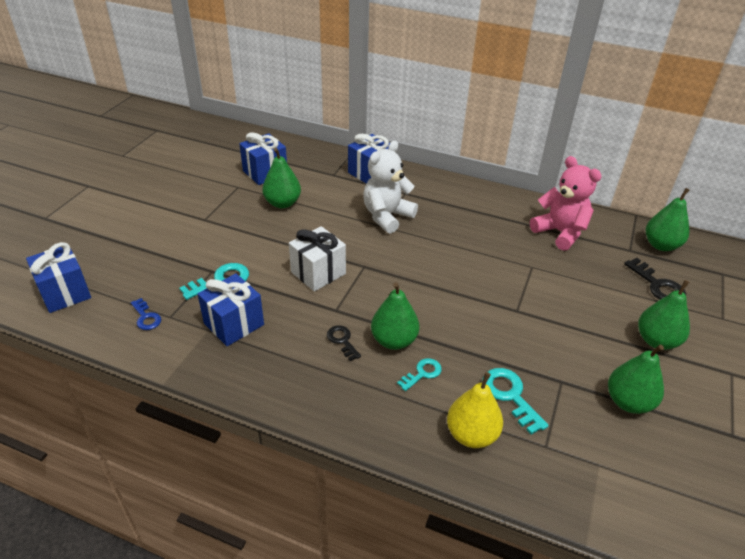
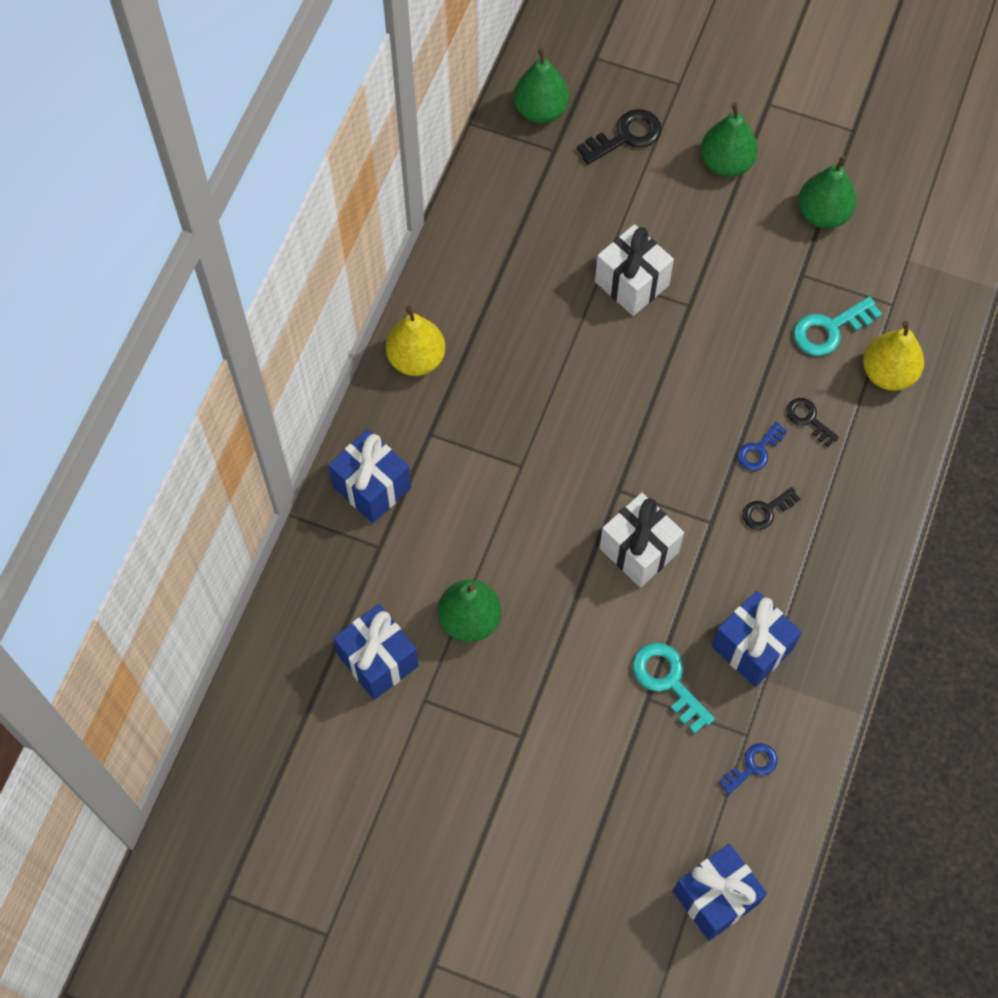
camera: 90 degrees left, 25 degrees up
white teddy bear [363,141,418,234] -> none
green pear [371,282,419,350] -> blue key [737,422,787,471]
turquoise key [397,358,442,391] -> black key [786,398,839,447]
pink teddy bear [530,156,602,251] -> none
none -> yellow pear [386,306,445,376]
none -> white gift [595,224,674,316]

